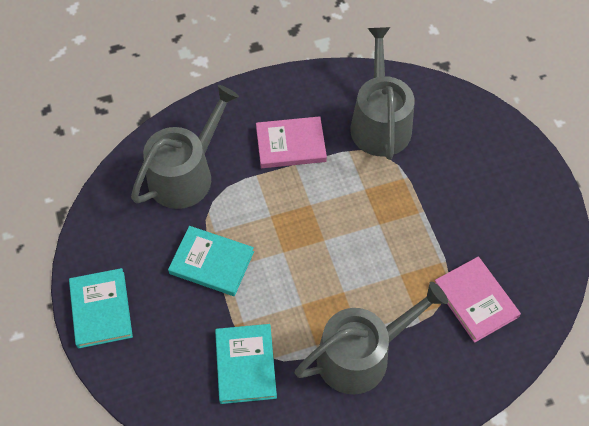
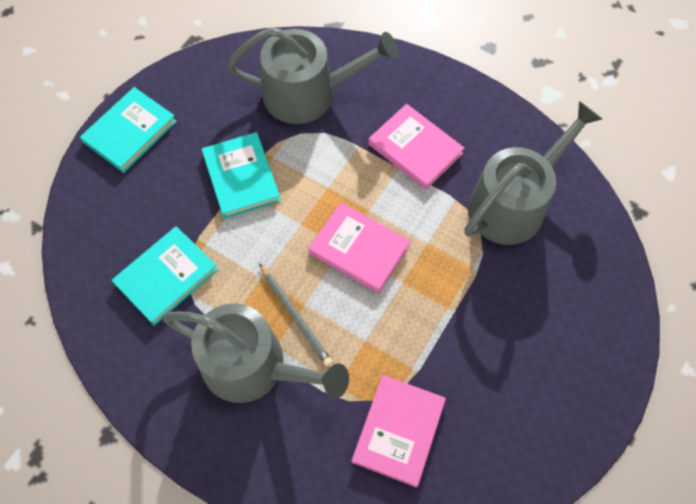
camera: 50 degrees right, 5 degrees up
none -> grey pencil [259,263,332,366]
none -> pink book [308,202,410,293]

